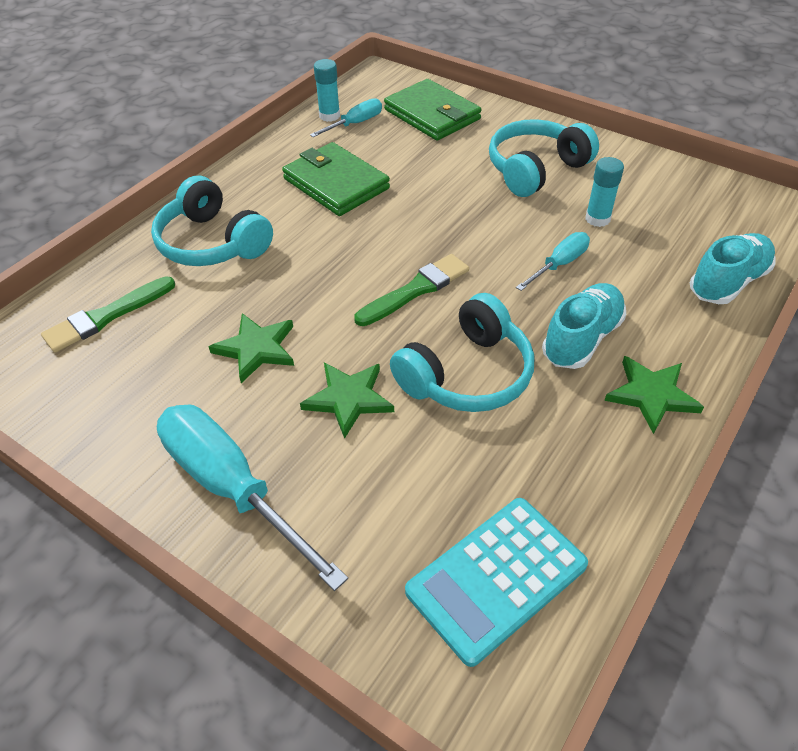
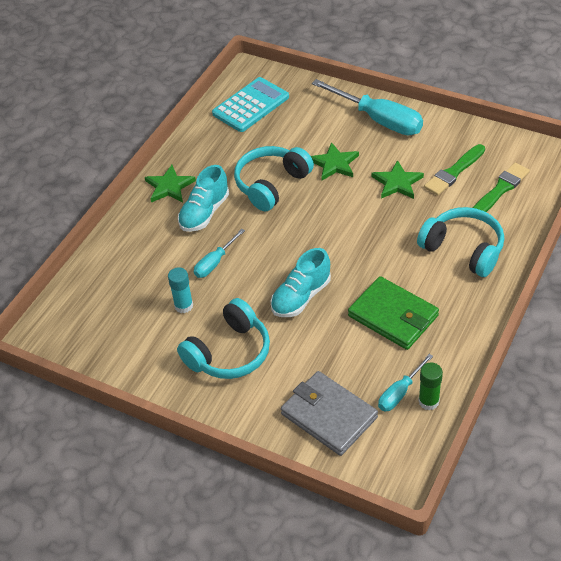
camera: 175 degrees right, 0 degrees up
turquoise glue stick [314,59,340,122] -> green glue stick [418,363,443,410]
green brush [354,254,469,326] -> green brush moved to [424,144,485,196]
green wallet [384,79,482,141] -> grey wallet [281,371,378,456]
turquoise shoe [690,233,776,304] -> turquoise shoe moved to [271,248,331,317]

